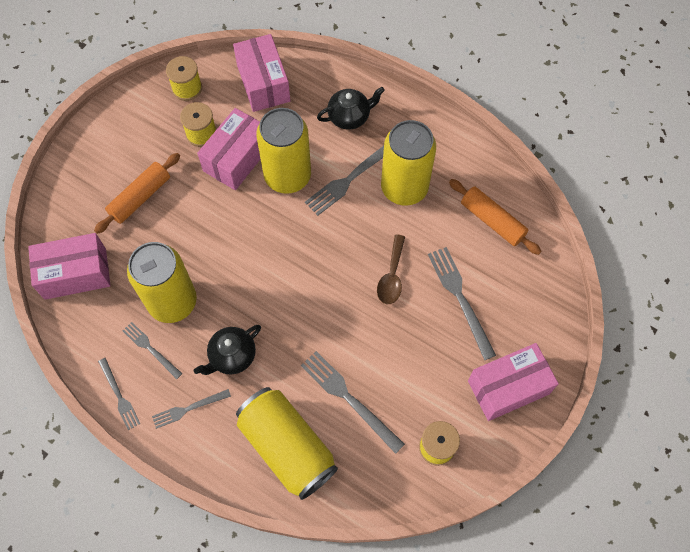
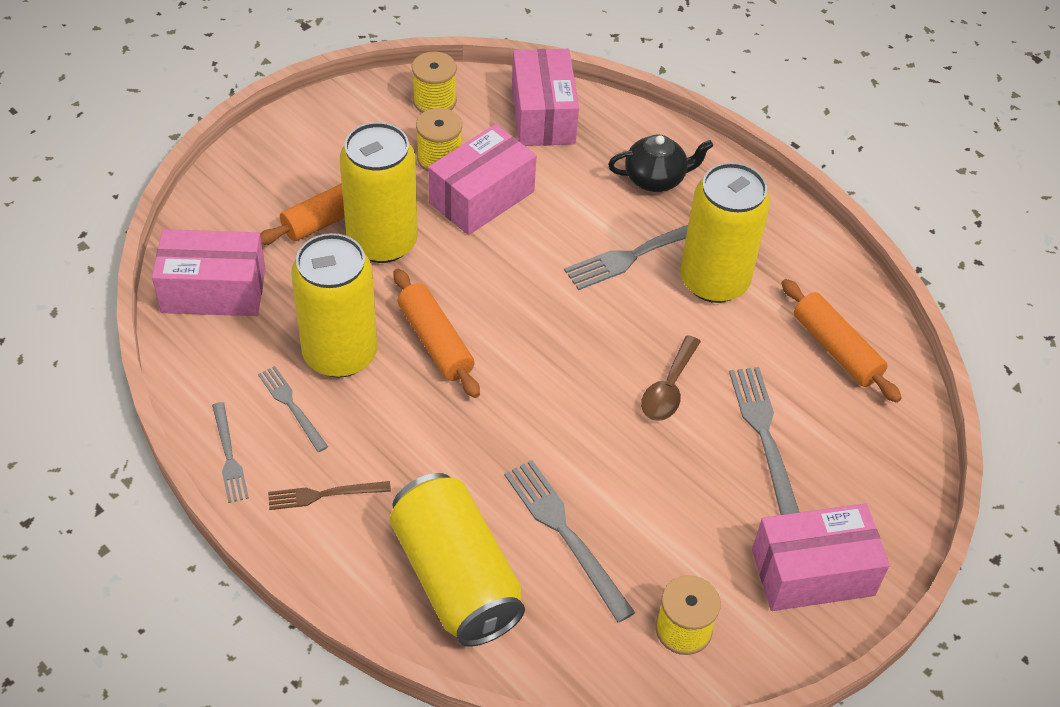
camera: 10 degrees right, 15 degrees down
grey fork [152,389,231,429] -> brown fork [268,481,391,510]
black teapot [194,325,261,375] -> none
yellow can [256,108,311,194] -> yellow can moved to [340,122,418,263]
none -> orange rolling pin [394,269,480,398]

